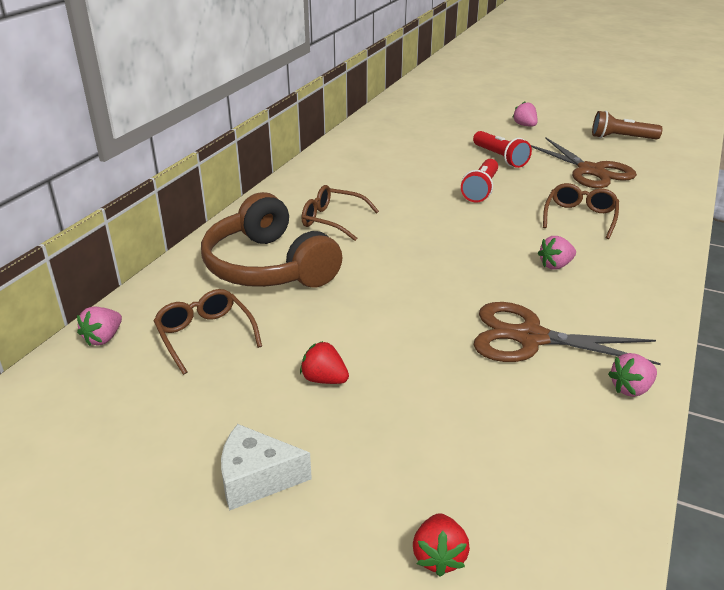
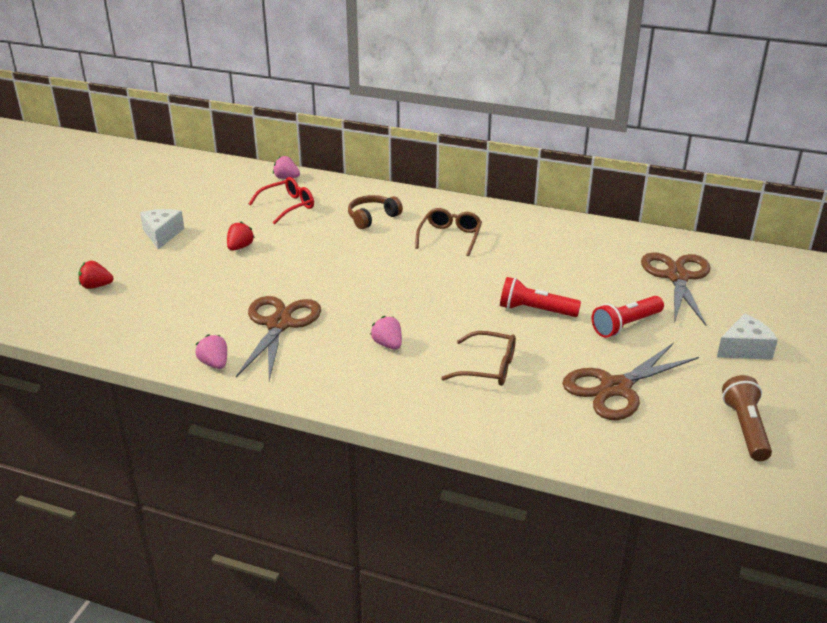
camera: 85 degrees right, 0 degrees up
brown glasses [153,289,262,375] -> red glasses [249,177,314,224]
brown headphones [201,192,342,287] -> brown headphones [348,195,403,229], size x0.52
pink strawberry [513,102,538,126] -> white cheese [717,313,778,360]
none -> brown scissors [641,252,710,326]

